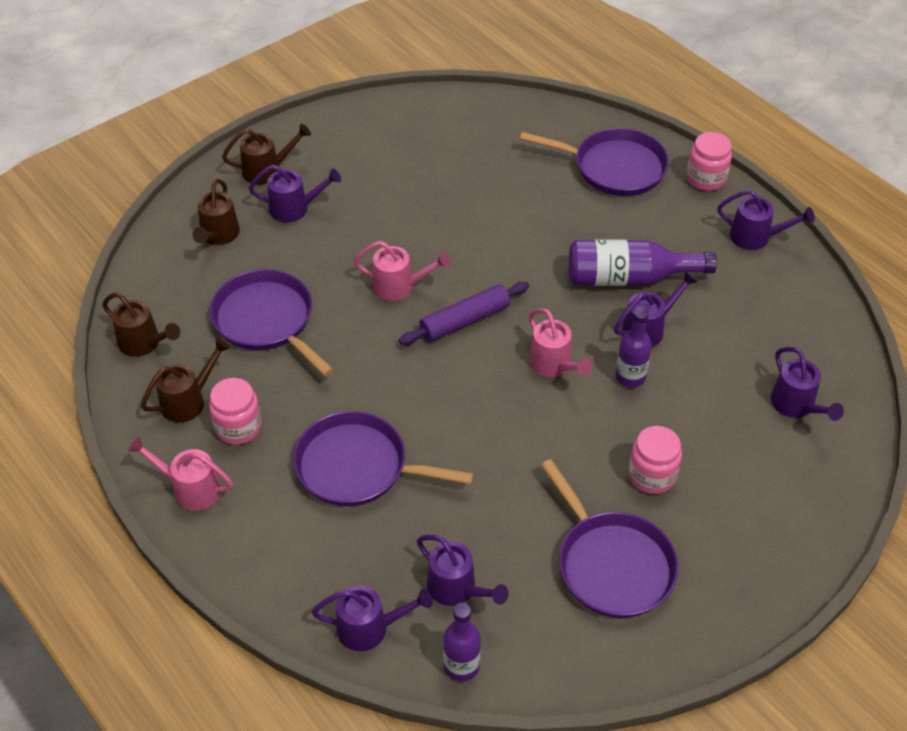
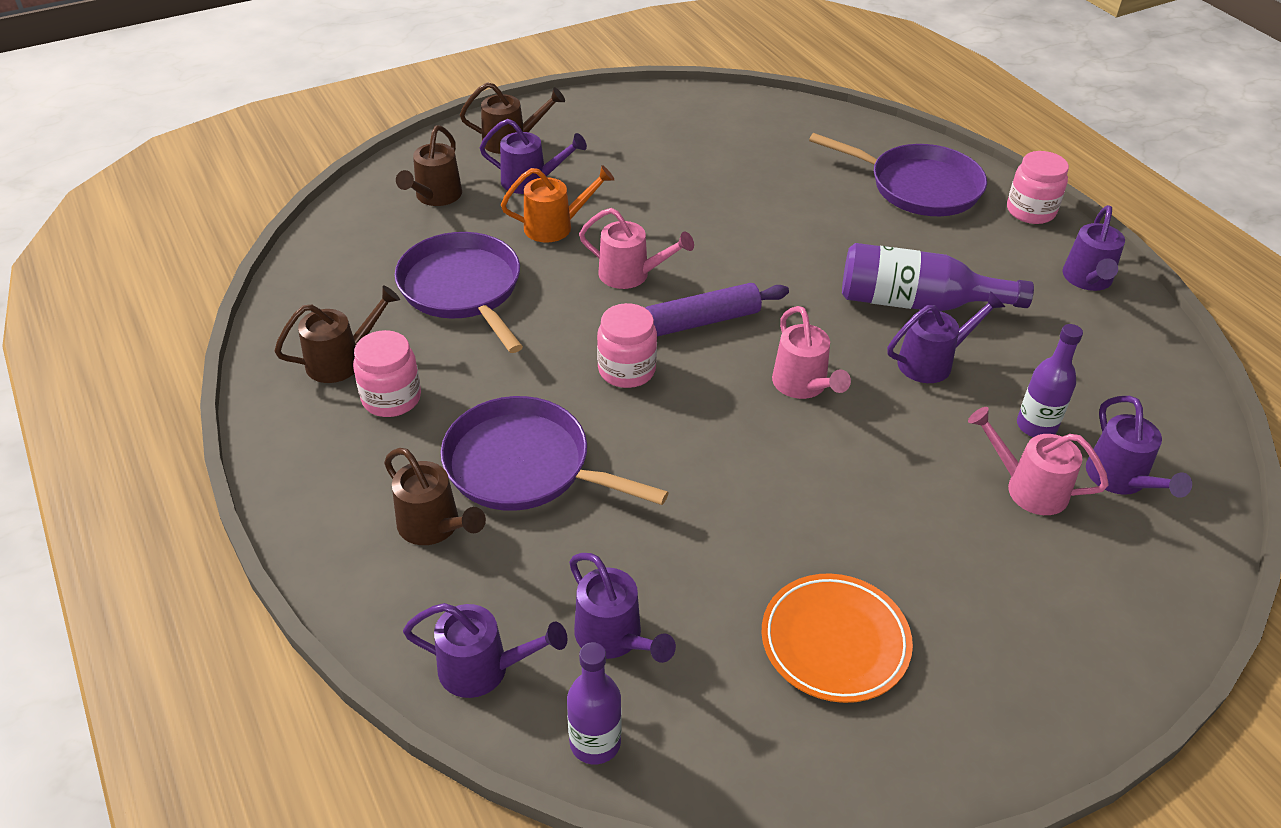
camera: 10 degrees right, 5 degrees down
brown watering can [102,293,180,357] -> brown watering can moved to [384,448,486,545]
pink watering can [128,436,233,511] -> pink watering can moved to [968,407,1109,515]
purple pan [541,459,679,618] -> orange plate [762,574,913,703]
purple bottle [615,307,652,388] -> purple bottle moved to [1017,324,1083,437]
pink jar [628,426,682,494] -> pink jar moved to [597,303,657,388]
purple watering can [717,190,815,250] -> purple watering can turned 75 degrees clockwise [1063,205,1125,291]
none -> orange watering can [501,165,614,243]

